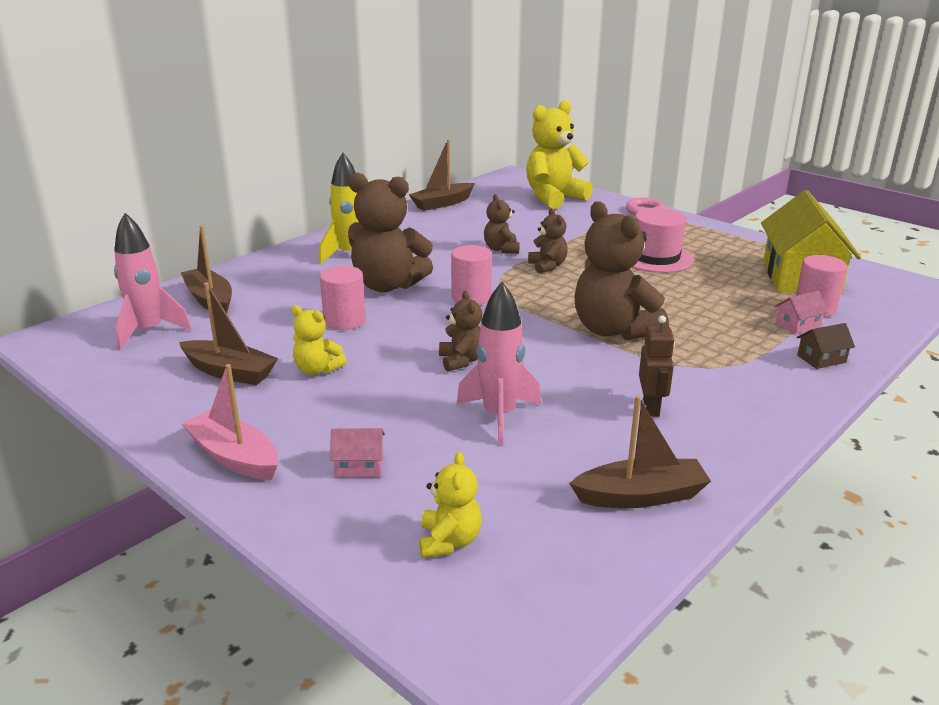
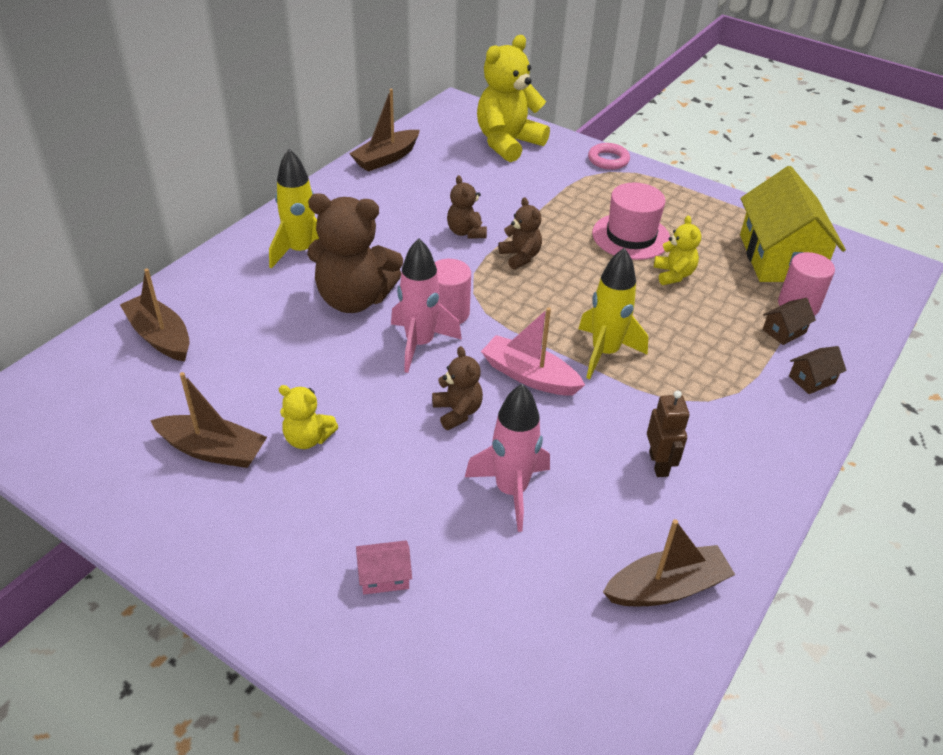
camera: 10 degrees left, 15 degrees up
pink rocket [114,213,192,350] -> pink rocket moved to [391,238,462,373]
pink boat [182,364,278,480] -> pink boat moved to [481,307,585,395]
pink cylinder [320,266,366,330] -> none
yellow teddy bear [419,452,482,558] -> yellow teddy bear moved to [654,216,701,285]
brown teddy bear [574,201,669,340] -> yellow rocket [578,248,648,379]
pink house [774,290,828,334] -> brown house [763,298,816,345]

